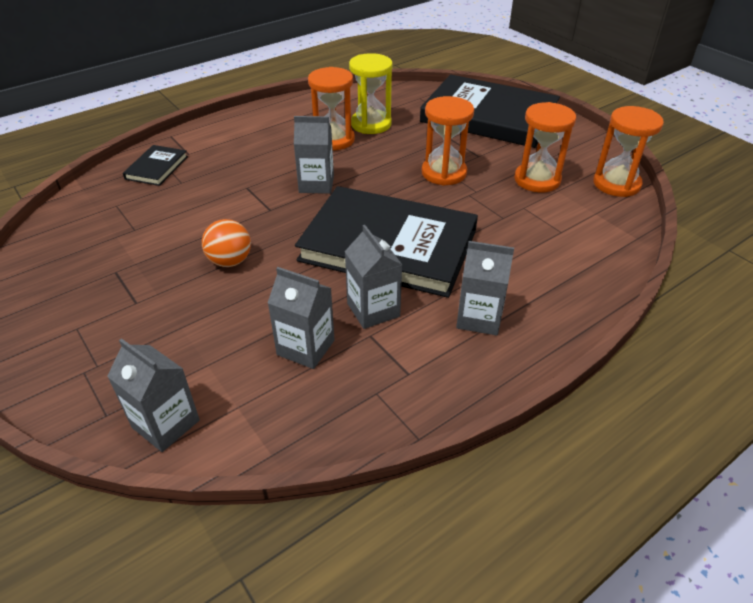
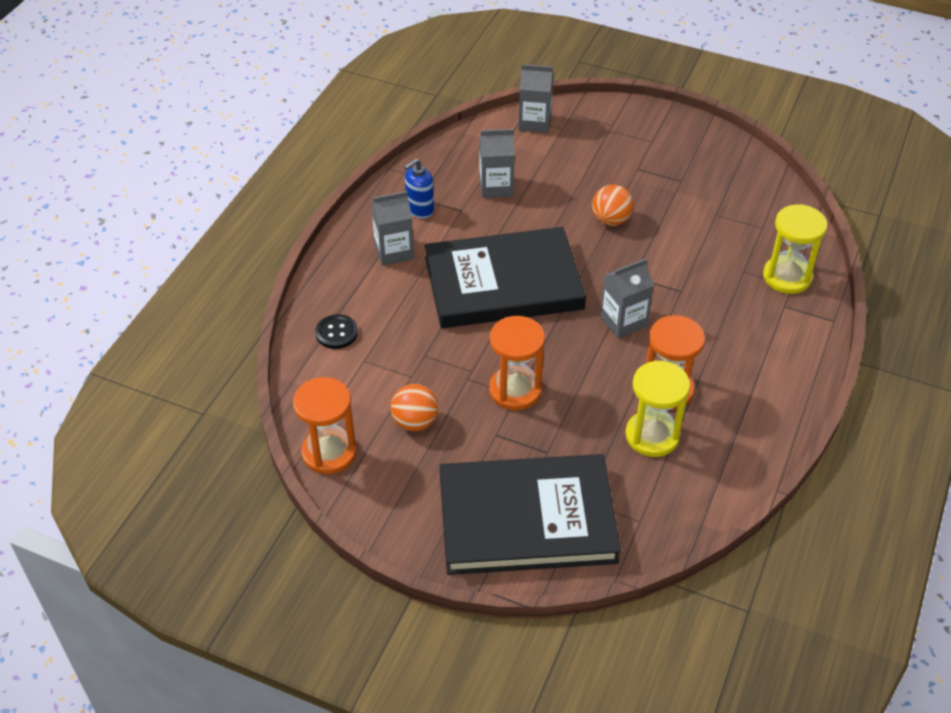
camera: 150 degrees right, 5 degrees up
black book [123,145,188,186] -> yellow hourglass [763,204,828,294]
grey carton [345,225,402,329] -> none
orange hourglass [514,102,576,192] -> orange ball [391,384,438,431]
none -> black button [315,314,358,349]
none -> blue soap dispenser [404,158,434,219]

